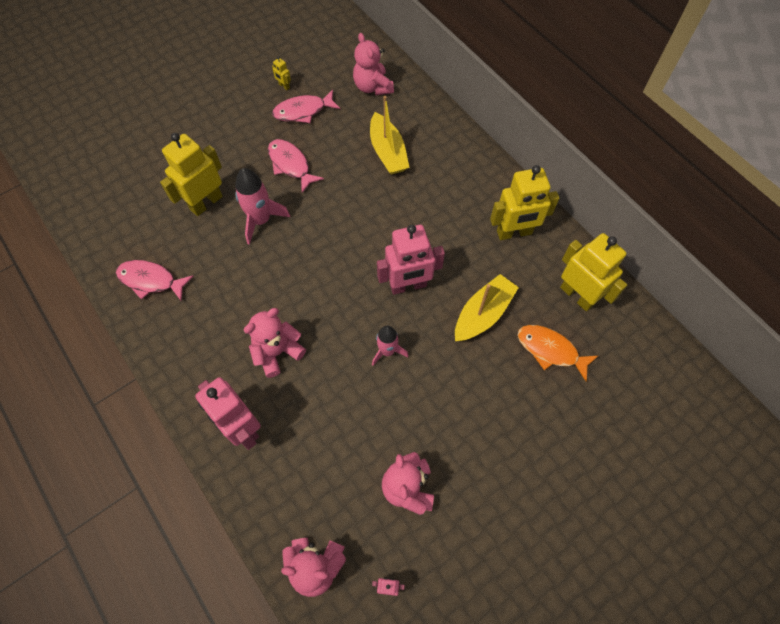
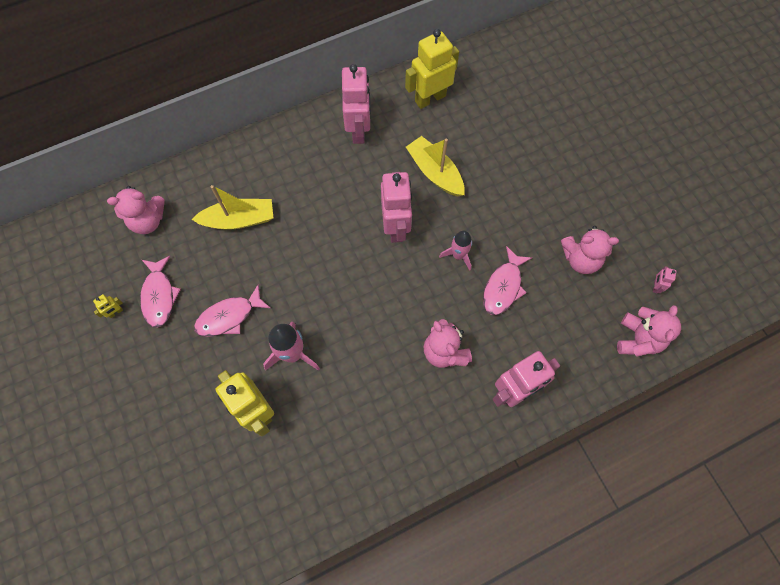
camera: 80 degrees left, 5 degrees up
pink fish [116,260,194,301] -> pink fish moved to [483,246,532,315]
yellow robot [490,165,559,240] -> pink robot [342,64,371,144]
orange fish [518,325,598,382] -> none

